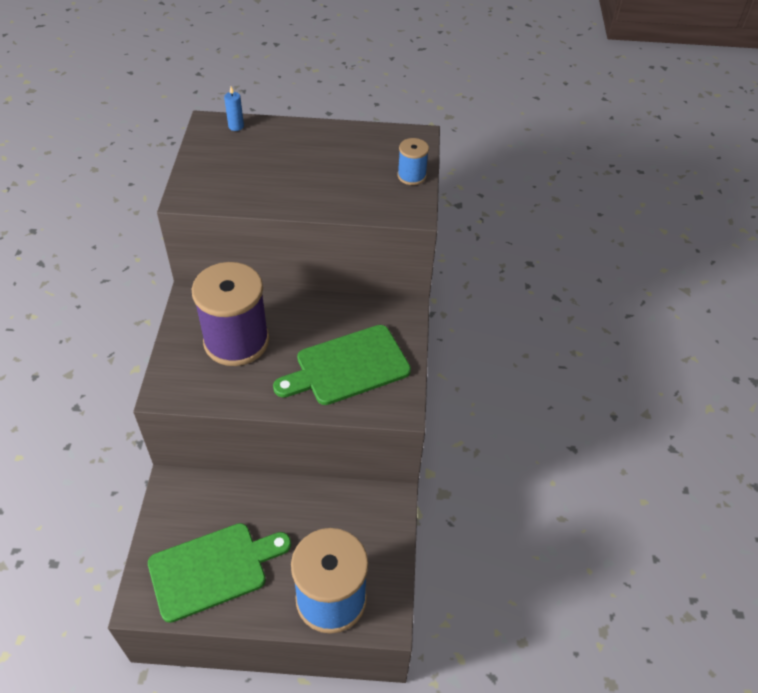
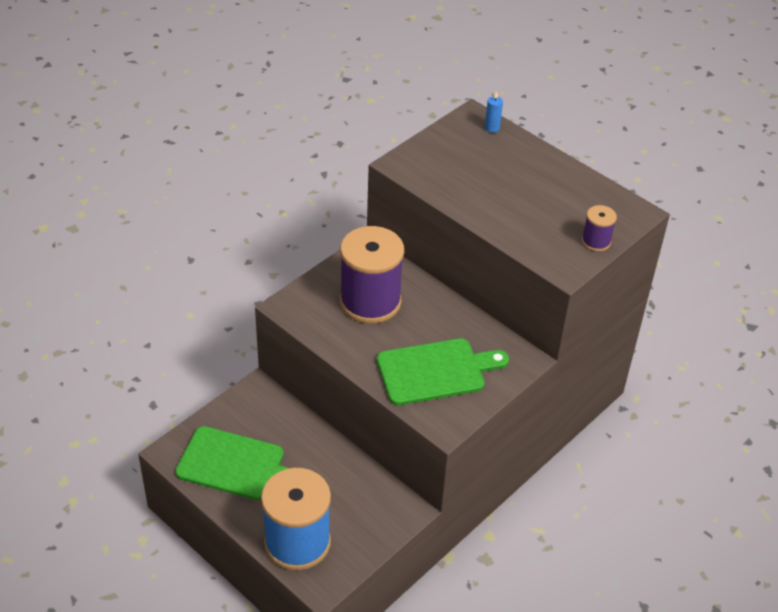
camera: 40 degrees right, 5 degrees down
green cutting board [273,325,411,405] -> green cutting board turned 150 degrees clockwise [377,339,509,405]
blue spool [398,138,429,185] -> purple spool [582,205,617,252]

